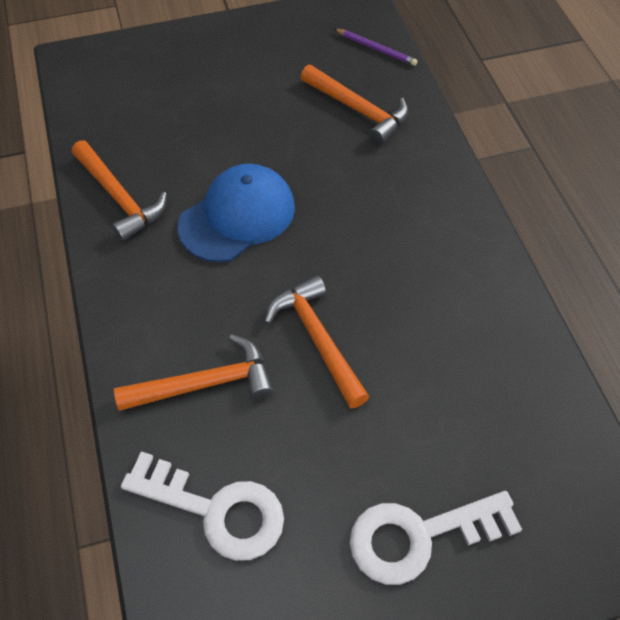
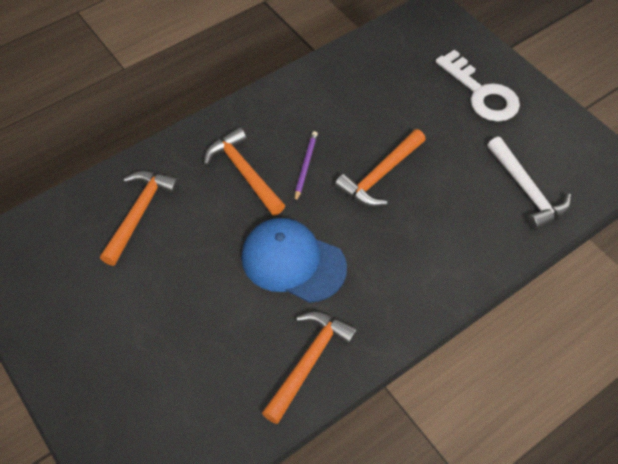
camera: 110 degrees left, 0 degrees up
orange hammer [114,334,273,411] -> orange hammer moved to [204,128,285,216]
white key [121,451,284,561] -> white hammer [487,137,571,230]
purple pencil [335,29,417,66] -> purple pencil moved to [295,131,318,202]

